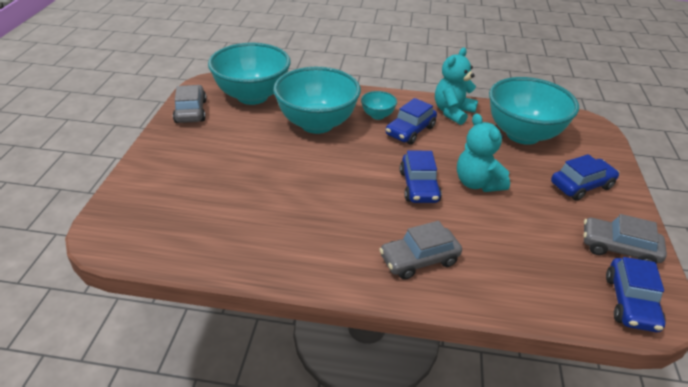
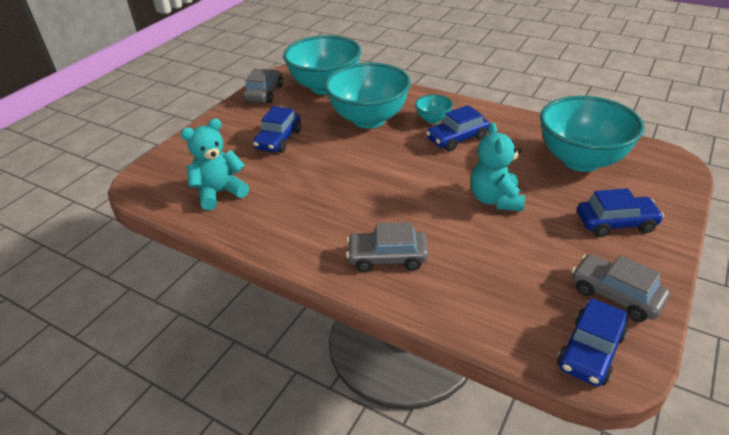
camera: 25 degrees right, 0 degrees up
blue car [400,151,442,203] -> blue car moved to [253,106,301,153]
turquoise teddy bear [435,48,478,125] -> turquoise teddy bear moved to [180,118,249,210]

